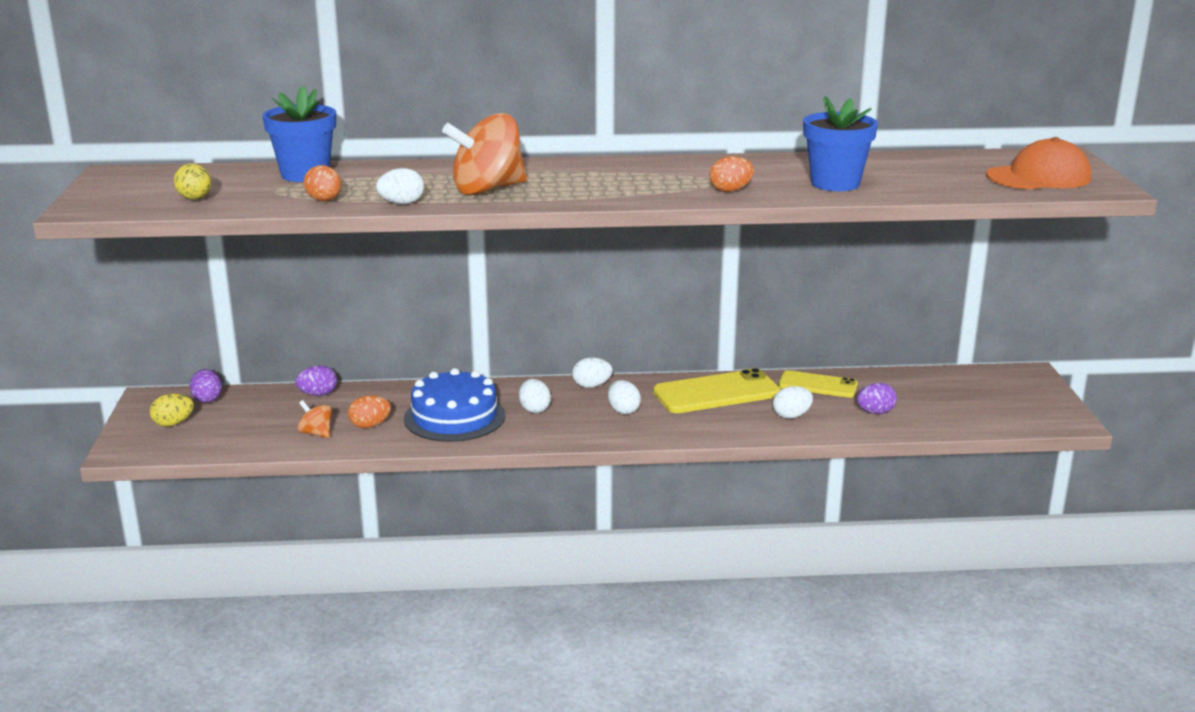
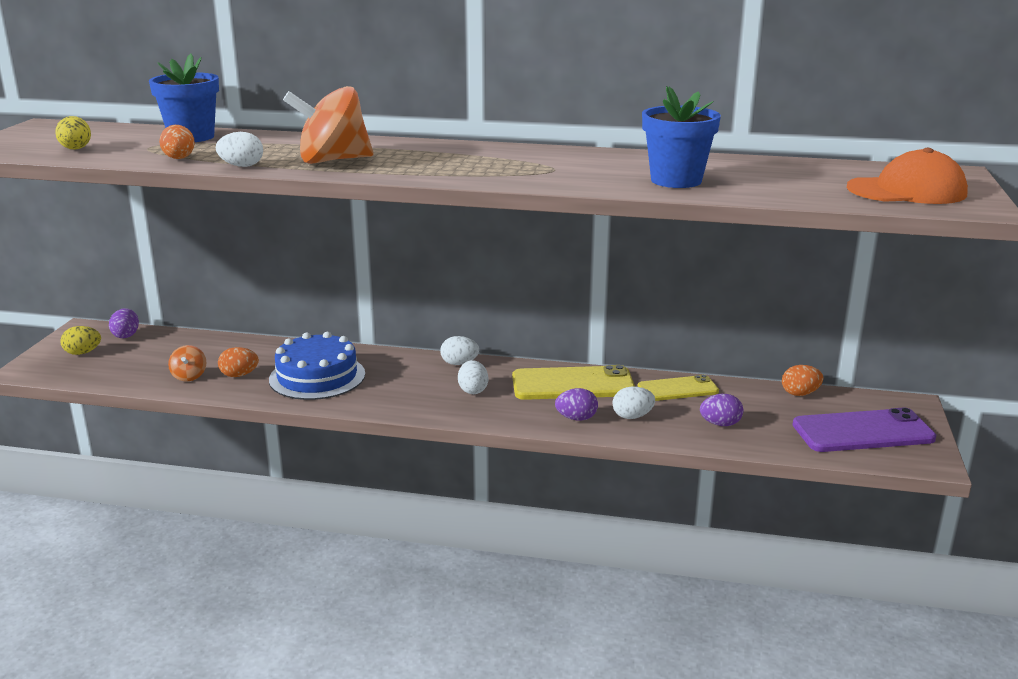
camera: 15 degrees right, 0 degrees up
purple egg [295,365,337,396] -> purple egg moved to [555,388,598,421]
orange spinning top [297,400,332,438] -> orange spinning top turned 150 degrees counterclockwise [168,345,206,381]
white egg [519,379,551,413] -> none
orange egg [710,156,754,192] -> orange egg moved to [782,365,823,396]
yellow phone [778,370,858,398] -> yellow phone turned 45 degrees counterclockwise [637,375,719,401]
none -> purple phone [792,408,936,452]

